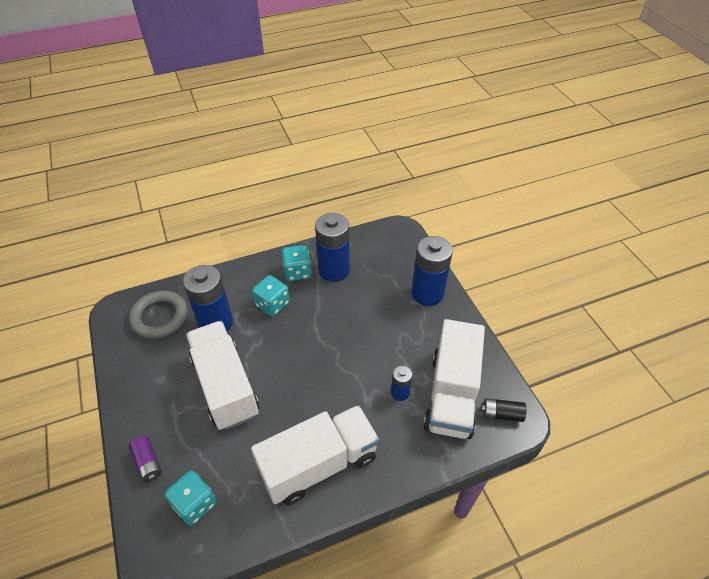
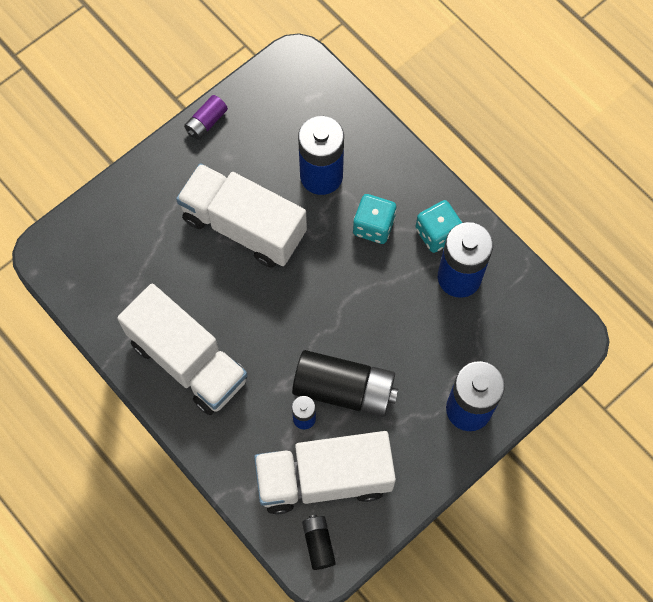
camera: 70 degrees right, 20 degrees up
grey ring [129,291,188,339] -> none
purple battery [129,436,162,483] -> purple battery moved to [184,95,228,140]
turquoise dice [165,470,216,526] -> none
white truck [186,321,259,430] -> white truck turned 105 degrees counterclockwise [176,163,307,268]
none -> black battery [292,350,398,417]

